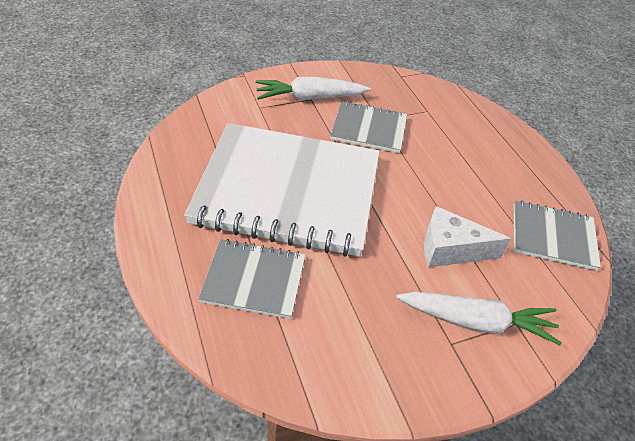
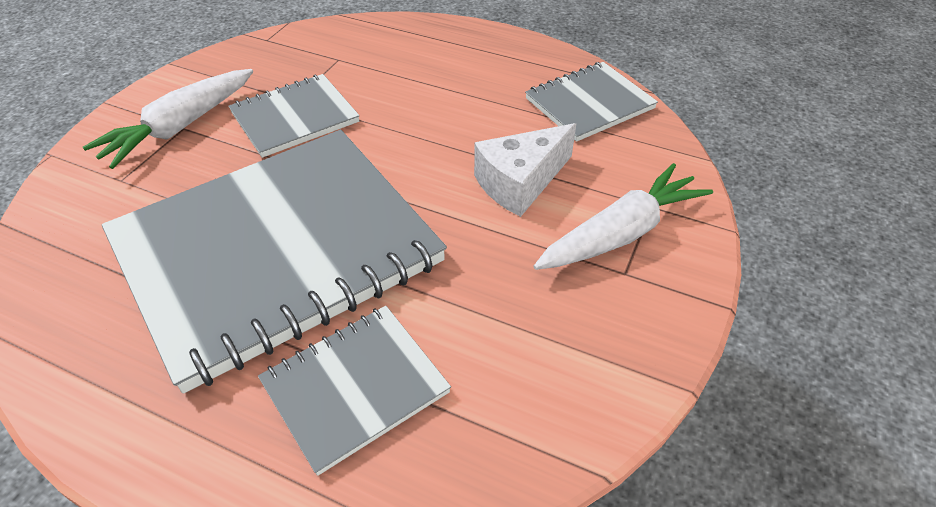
camera: 40 degrees left, 0 degrees up
white notebook [184,123,380,257] -> grey notebook [102,130,447,393]

